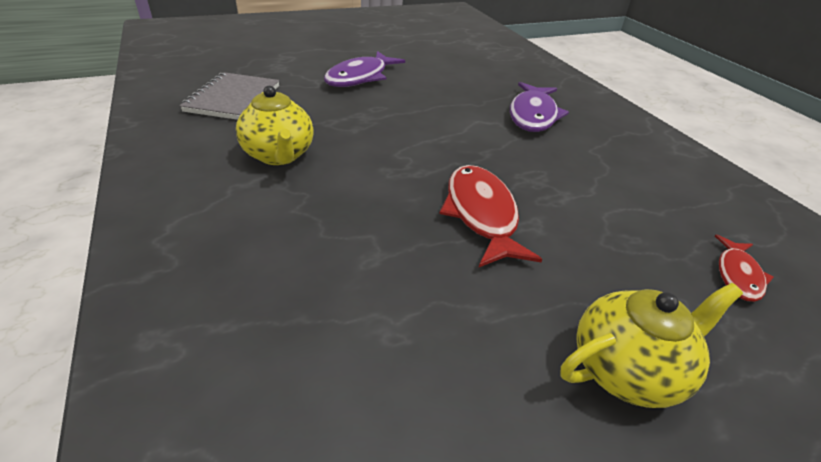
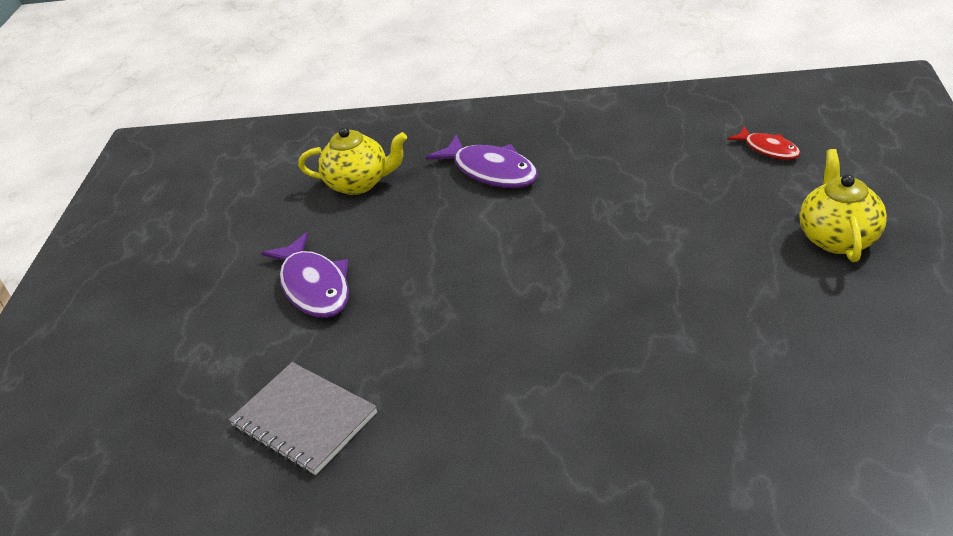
camera: 55 degrees left, 0 degrees up
yellow teapot [236,86,314,165] -> yellow teapot moved to [298,127,407,195]
red fish [439,165,542,267] -> none

